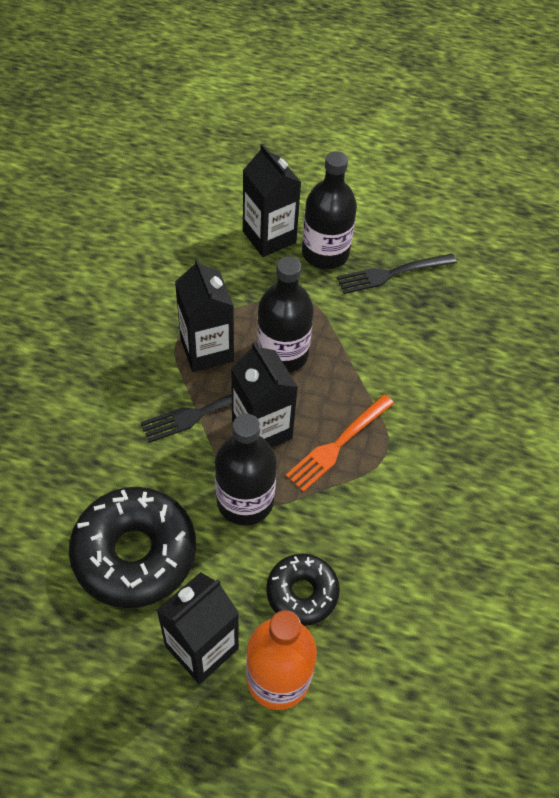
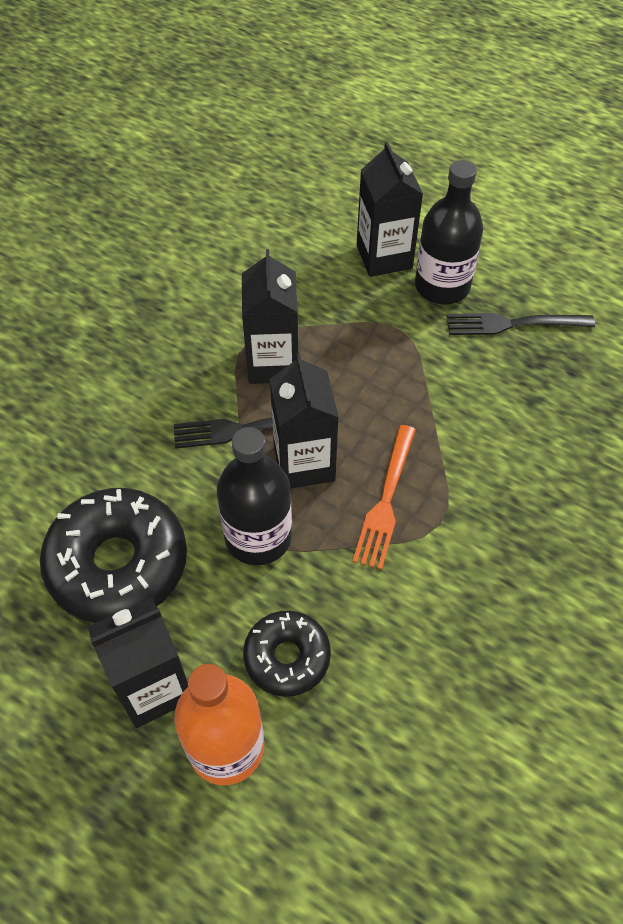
camera: 20 degrees right, 0 degrees up
black bottle [257,256,314,373] -> none
orange fork [286,394,394,492] -> orange fork turned 45 degrees counterclockwise [353,425,416,570]

